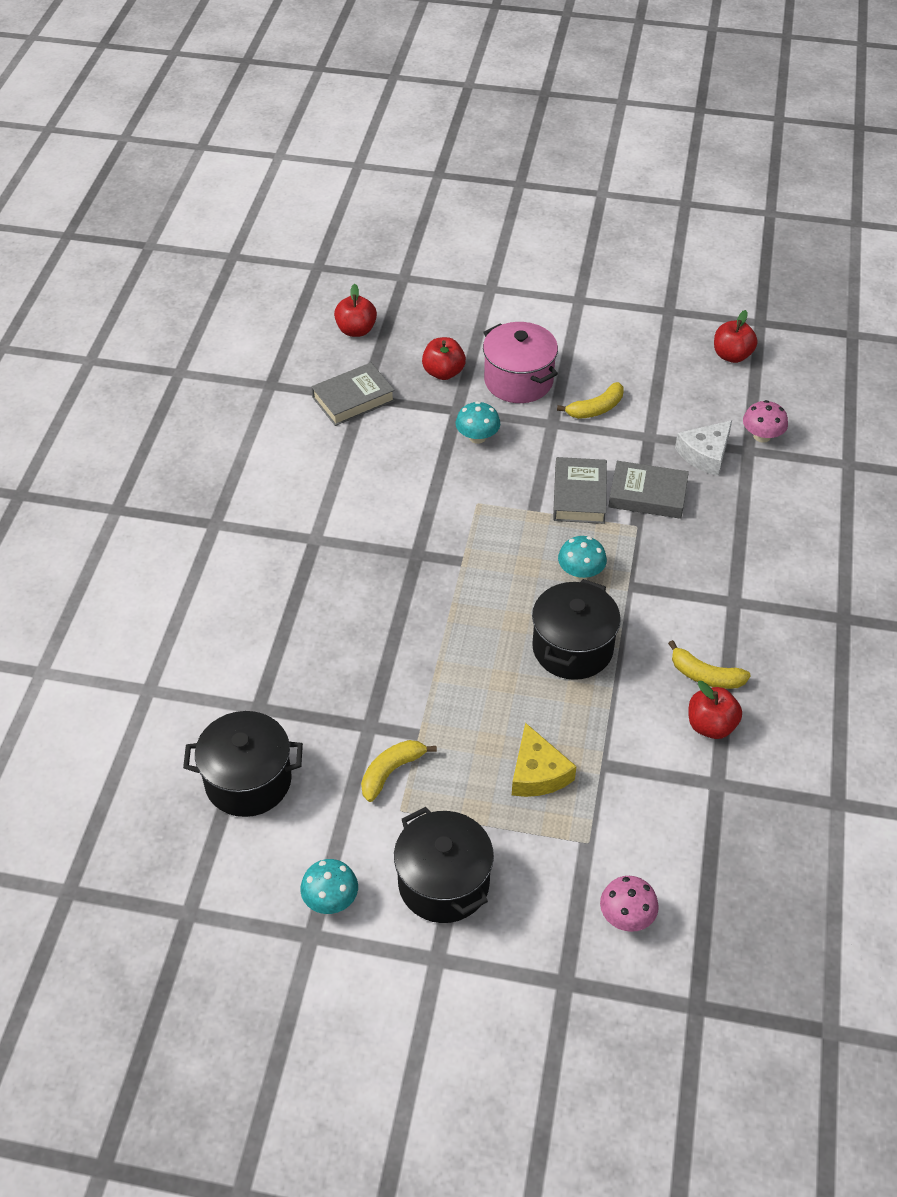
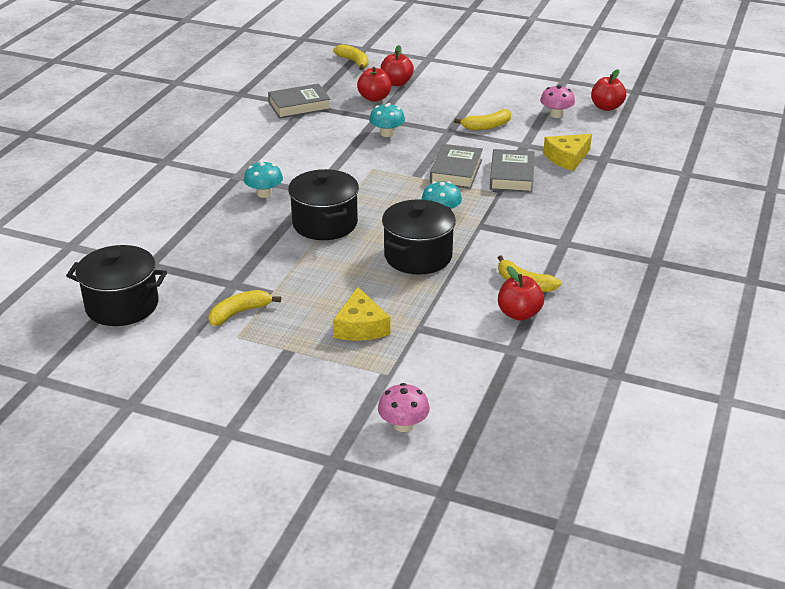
camera: 10 degrees right, 15 degrees down
turquoise mushroom [300,859,358,914] -> turquoise mushroom moved to [244,161,283,198]
red apple [334,284,377,337] -> red apple moved to [381,45,414,86]
black pot [394,807,494,923] -> black pot moved to [288,169,359,240]
pink pot [483,322,558,403] -> none
grey book [608,461,689,519] -> grey book turned 75 degrees clockwise [490,149,535,193]
white cheese [675,420,732,476] -> yellow cheese [543,134,592,171]
pink mushroom [743,400,788,443] -> pink mushroom moved to [540,85,575,118]
none -> yellow banana [333,44,369,70]

